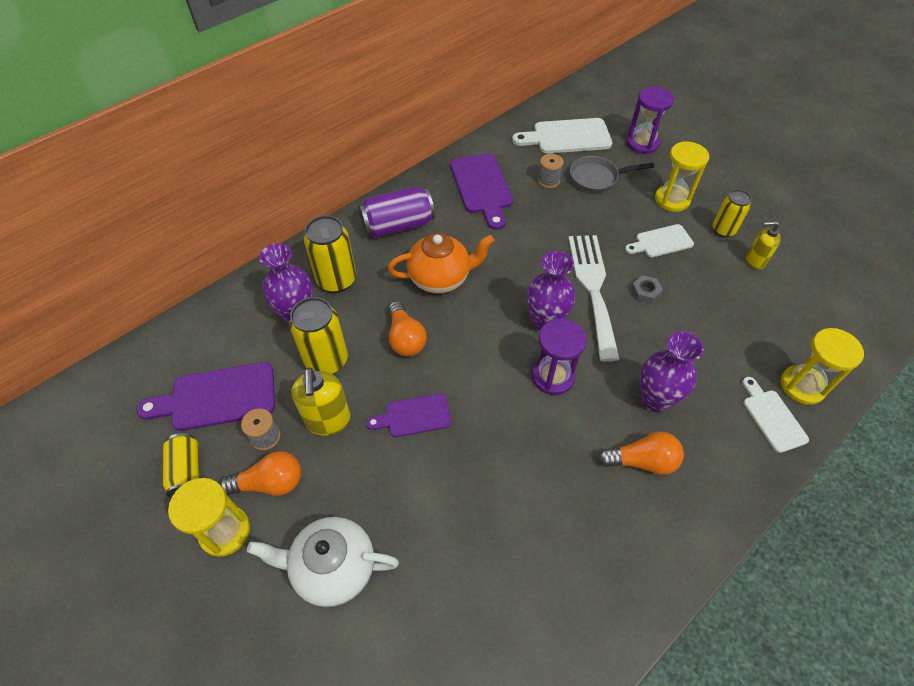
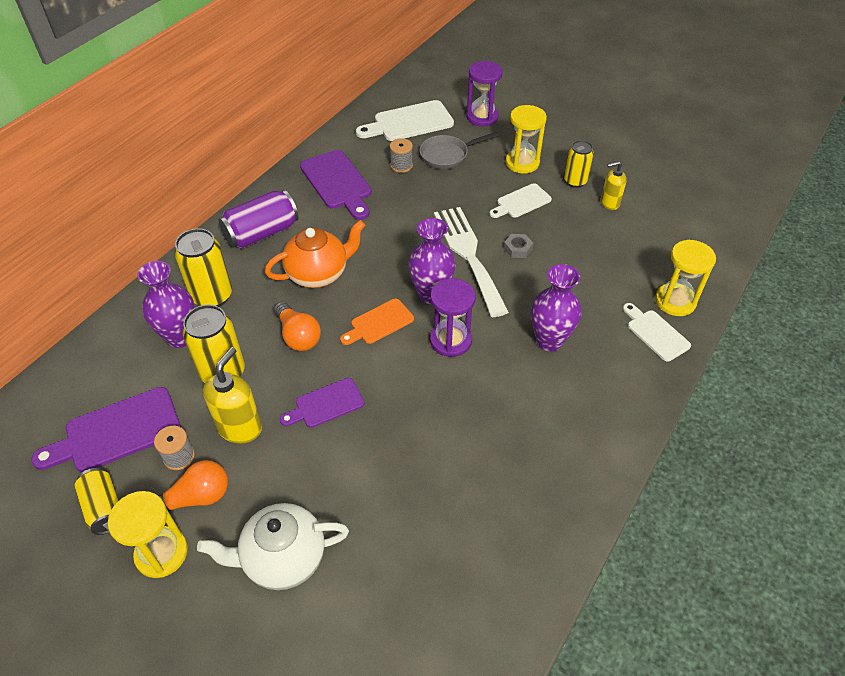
camera: 15 degrees left, 5 degrees down
yellow soap dispenser [291,368,351,436] -> yellow soap dispenser turned 135 degrees counterclockwise [203,347,262,444]
orange light bulb [598,431,684,475] -> none
none -> orange cutting board [340,299,414,345]

